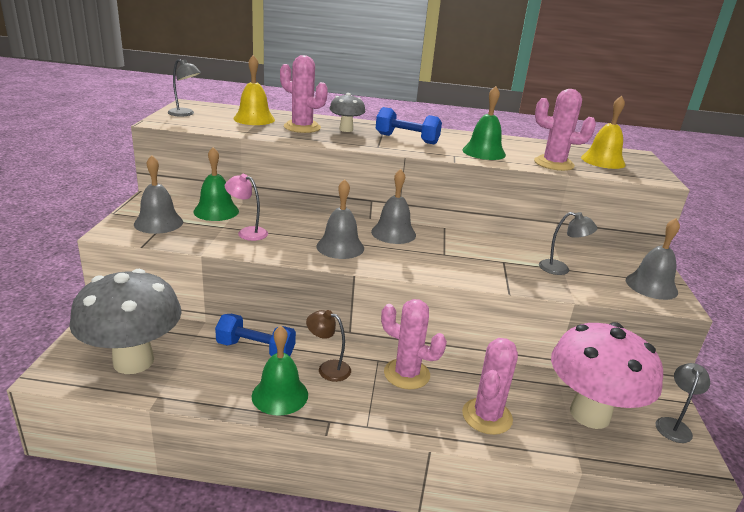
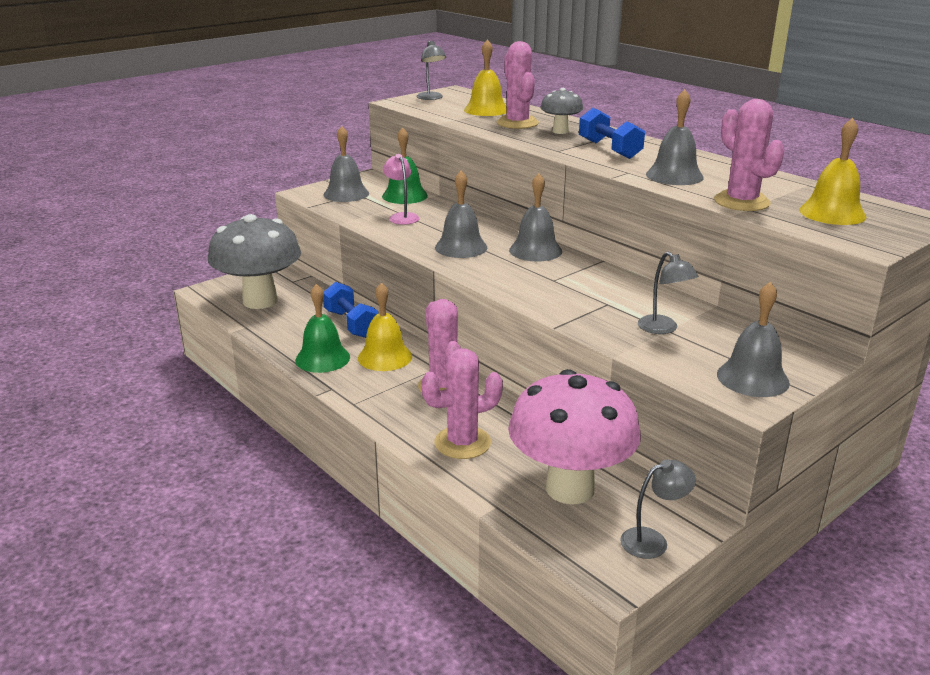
camera: 45 degrees right, 0 degrees up
brown lamp [306,310,351,382] -> yellow bell [358,283,412,371]
green bell [462,86,506,160] -> grey bell [646,89,704,185]

